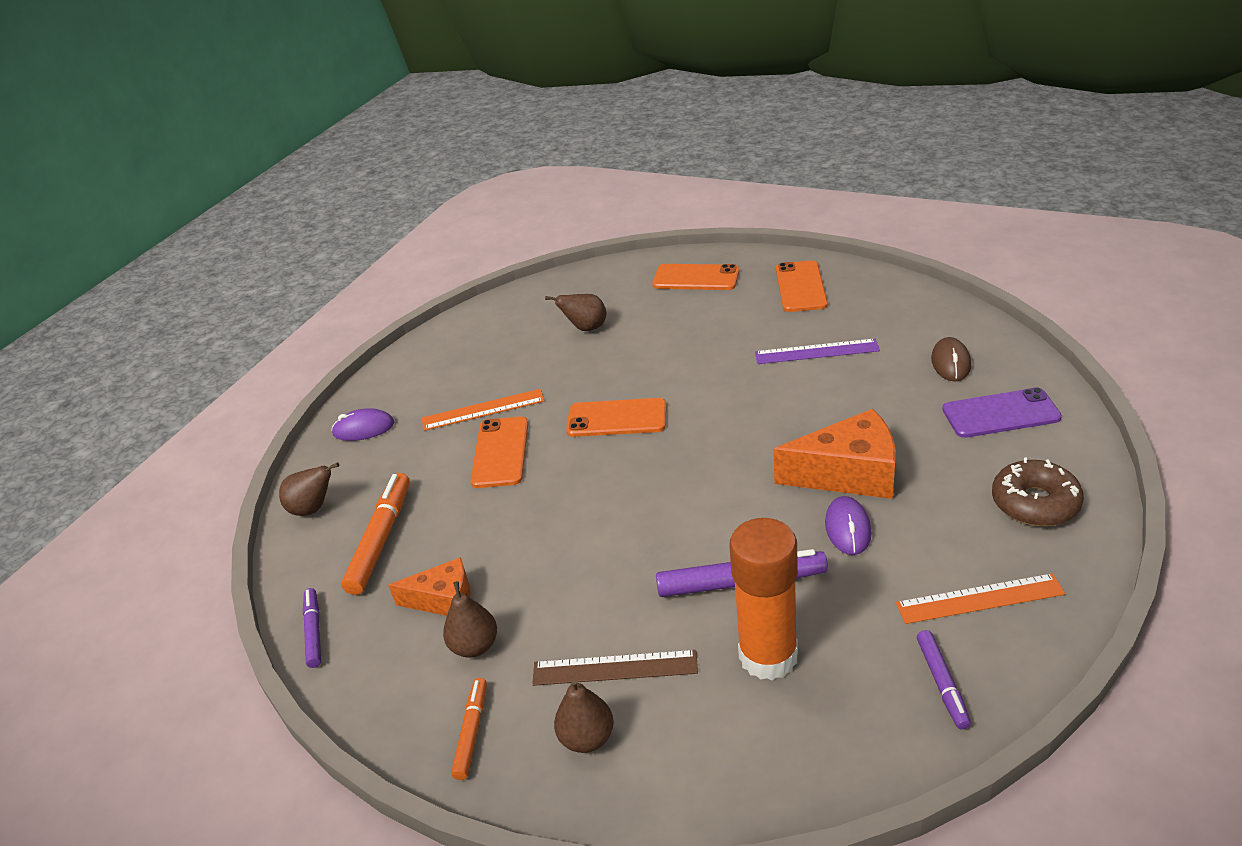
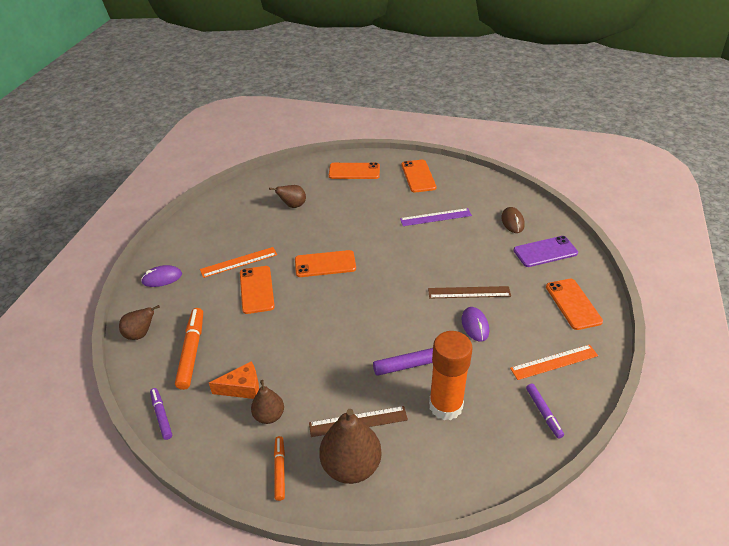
camera: 15 degrees left, 5 degrees up
brown pear [554,679,614,753] -> brown pear [319,409,382,484], size x1.75
orange cheese [773,409,896,499] -> brown ruler [428,286,511,298]
brown donut [992,457,1084,526] -> orange phone [546,279,603,330]

